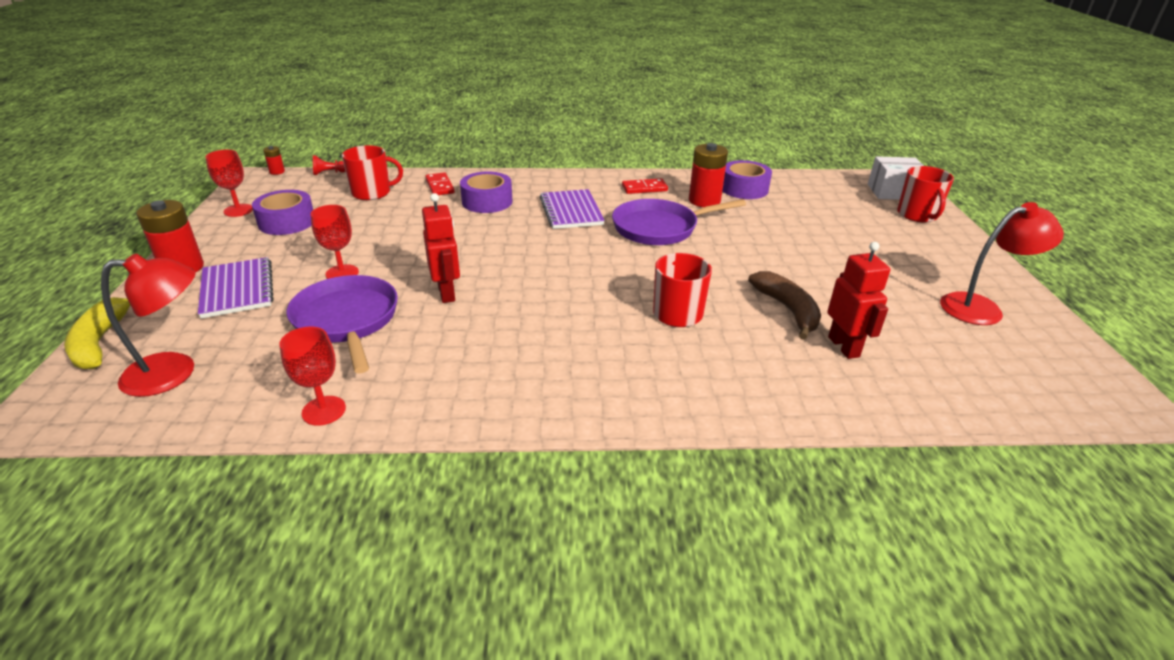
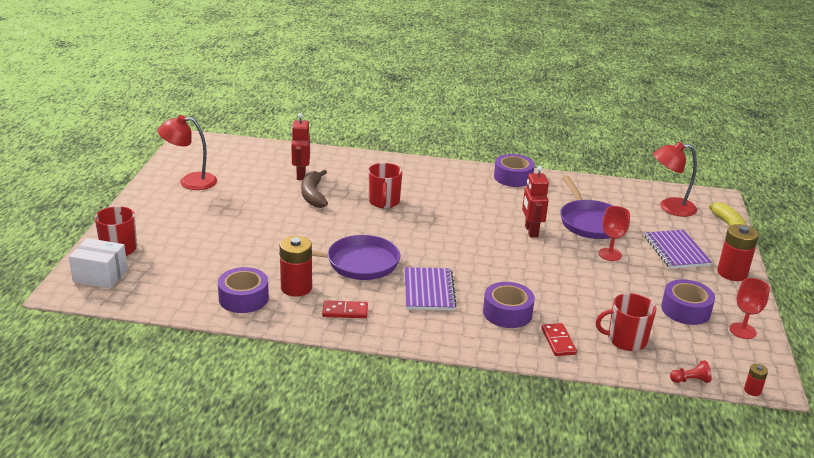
camera: 170 degrees left, 5 degrees down
red goblet [279,327,346,426] -> none
none -> purple tape [494,154,535,187]

